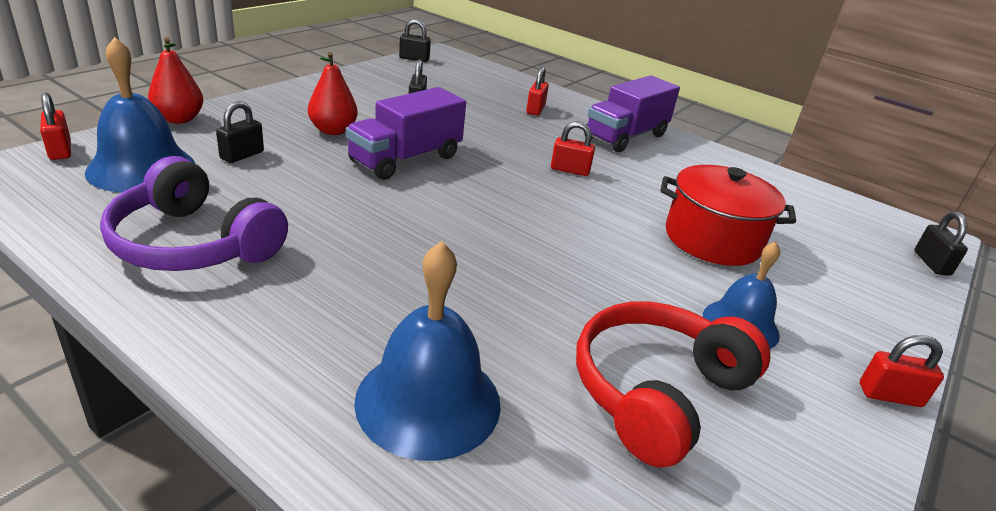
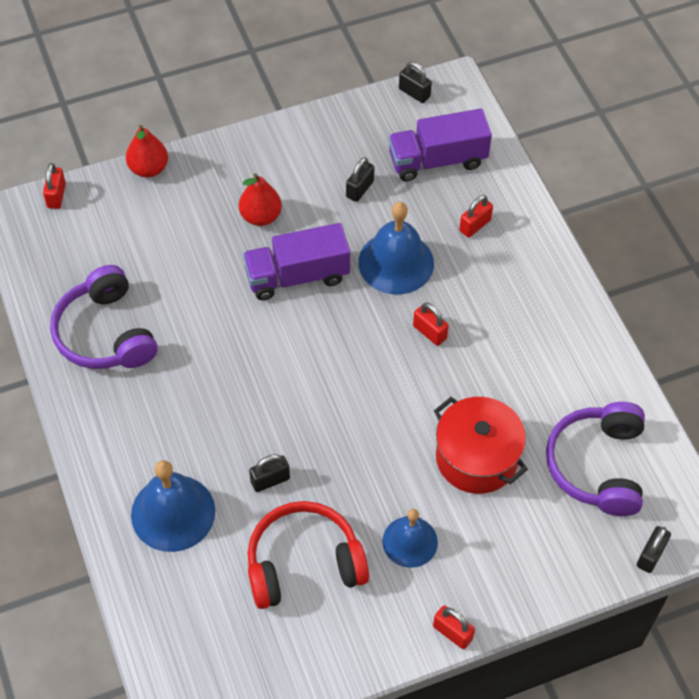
camera: 35 degrees right, 25 degrees up
blue bell [85,37,195,193] -> blue bell moved to [358,202,434,294]
black padlock [216,101,264,163] -> black padlock moved to [249,454,290,492]
purple truck [584,75,680,152] -> purple truck moved to [388,109,492,182]
none -> purple headphones [546,402,645,516]

